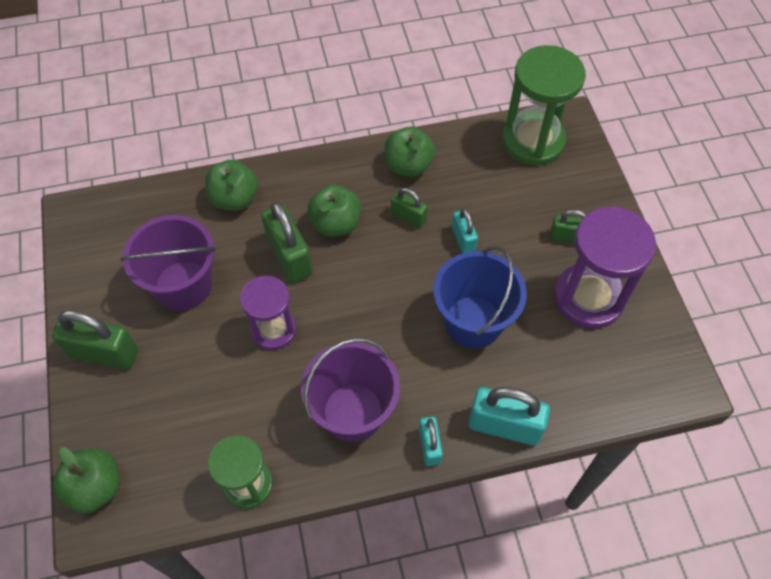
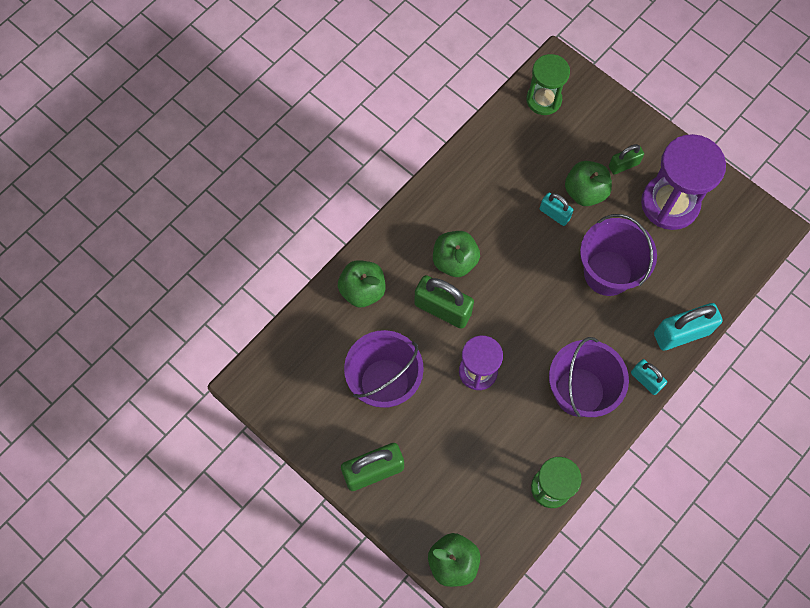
camera: 35 degrees left, 10 degrees up
green apple [384,126,436,177] -> green apple moved to [565,161,612,206]
green padlock [391,188,428,228] -> none
blue bucket [433,246,527,348] -> purple bucket [580,214,657,296]
green hourglass [502,45,586,166] -> green hourglass [526,54,570,115], size x0.63

